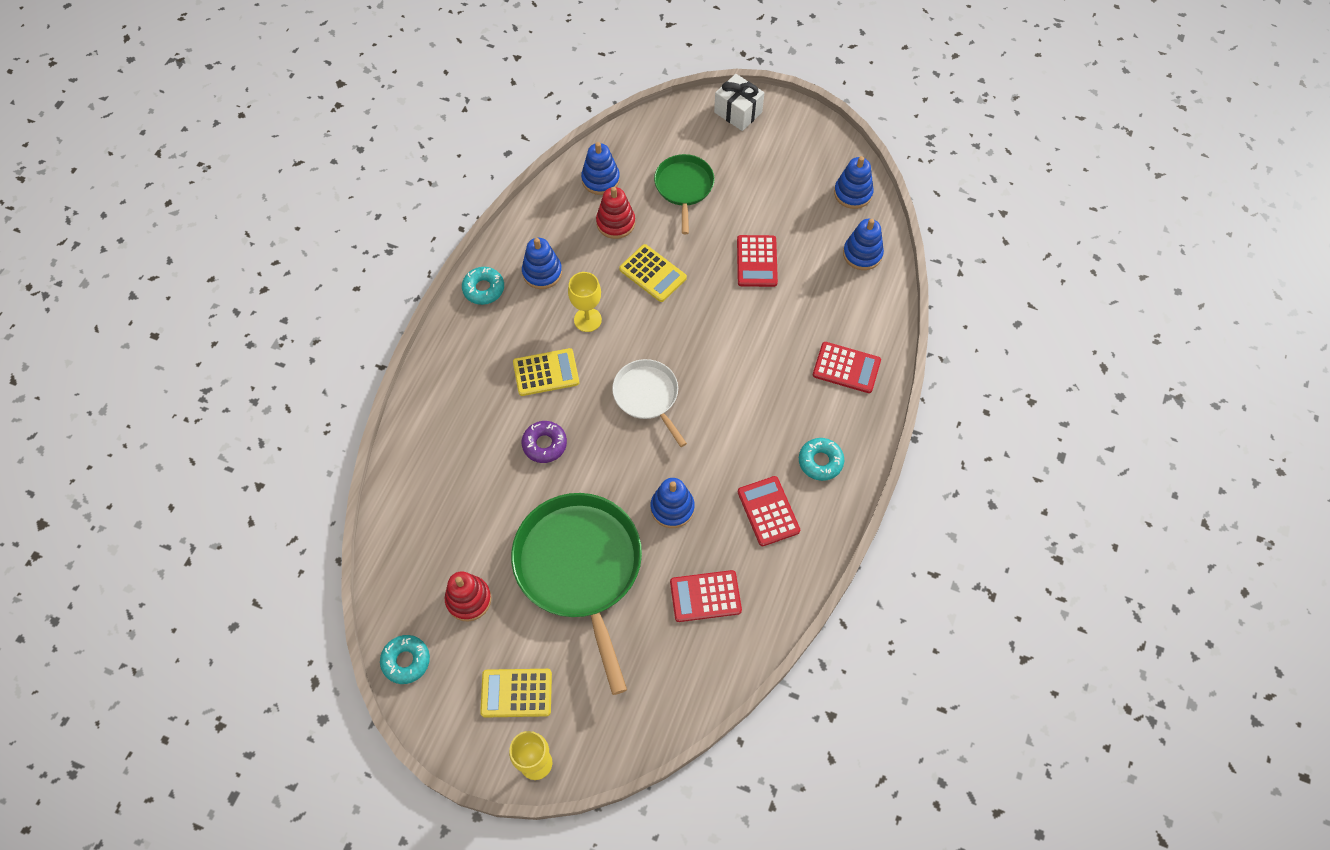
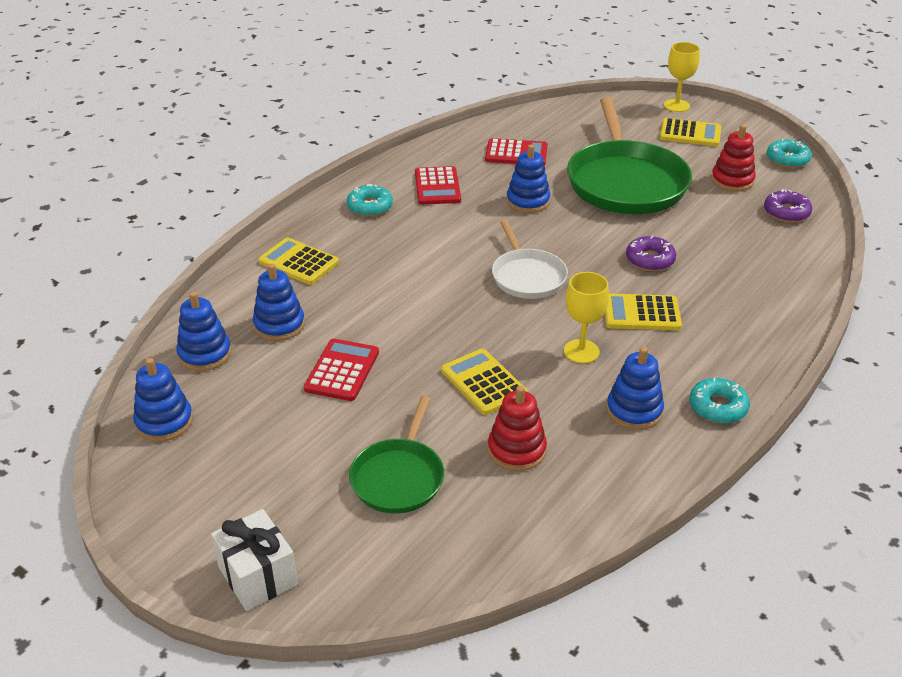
camera: 165 degrees left, 25 degrees down
blue stacking toy [581,142,620,195] -> blue stacking toy moved to [253,264,305,341]
red calculator [813,342,881,393] -> yellow calculator [258,238,339,285]
none -> purple donut [764,189,812,222]

